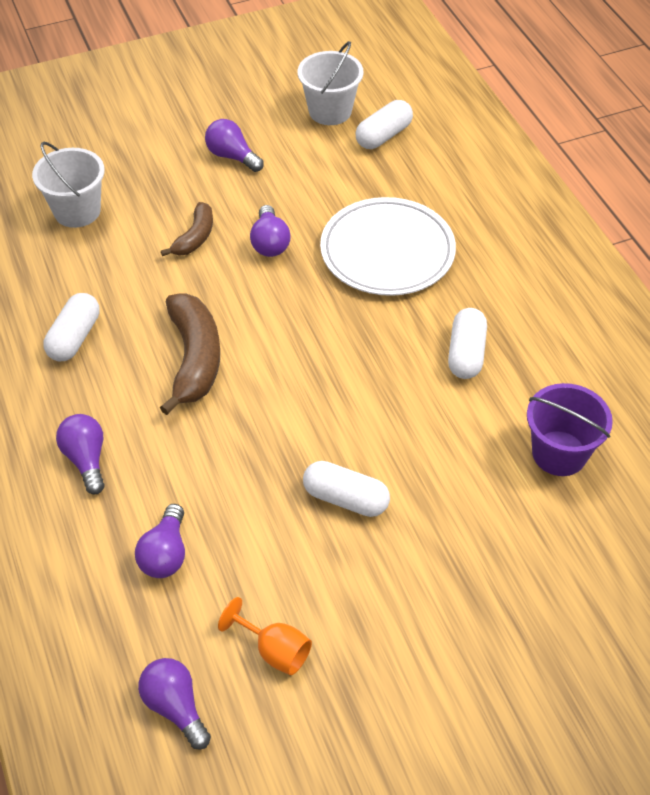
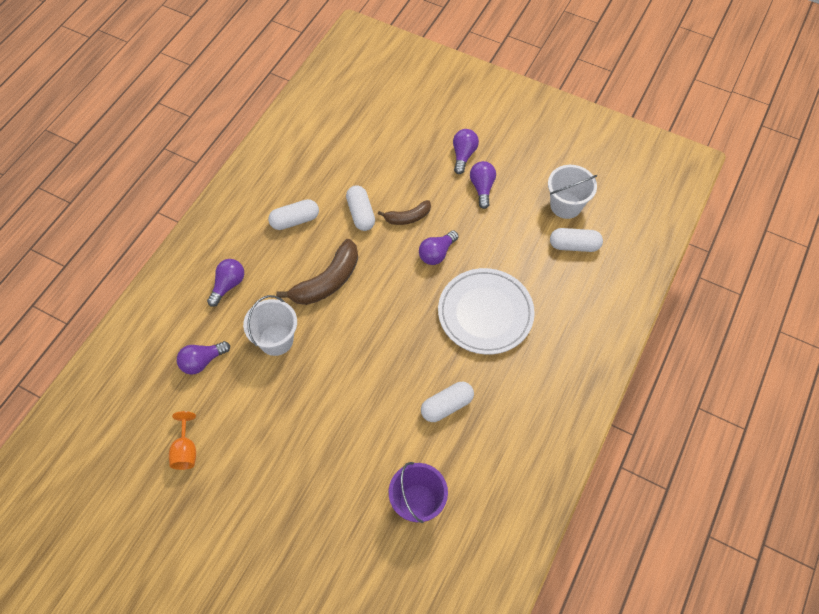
camera: 50 degrees right, 10 degrees up
white bucket [32,142,105,228] -> white bucket moved to [243,295,297,356]
purple light bulb [138,658,211,749] -> purple light bulb moved to [453,129,479,174]
white capsule [303,461,390,517] -> white capsule moved to [346,185,375,231]

